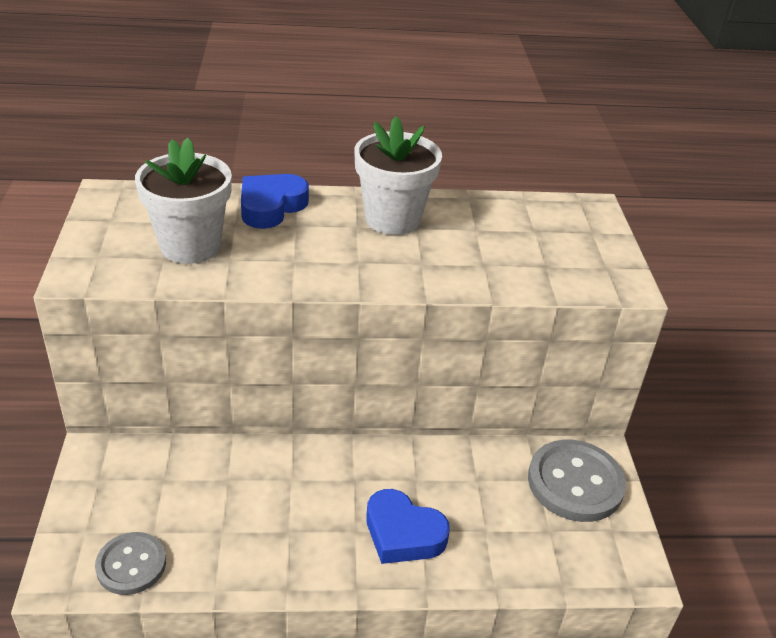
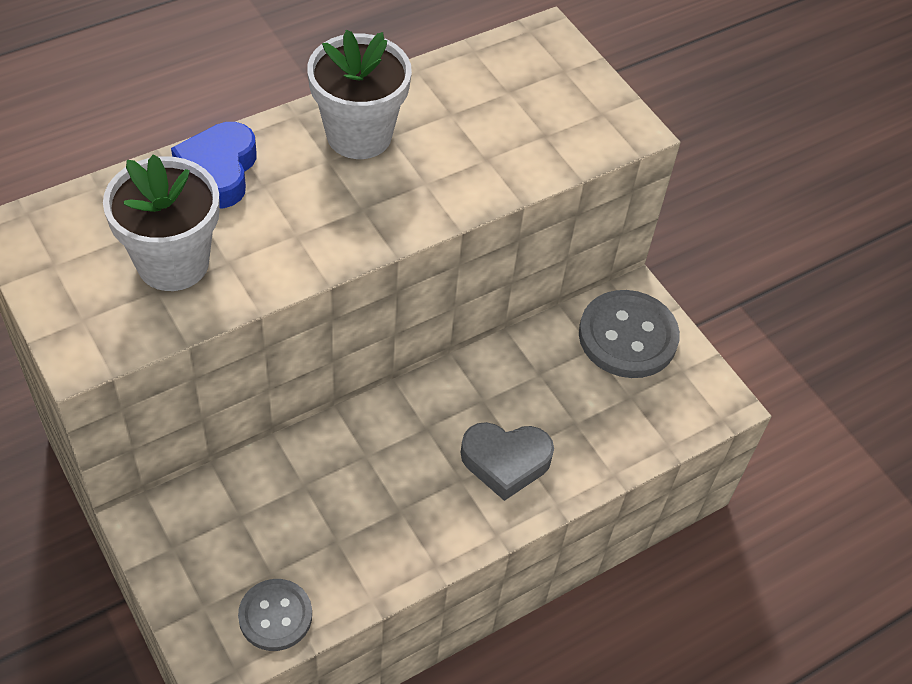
camera: 30 degrees left, 15 degrees up
blue heart [366,489,450,564] -> grey heart [460,422,554,501]

